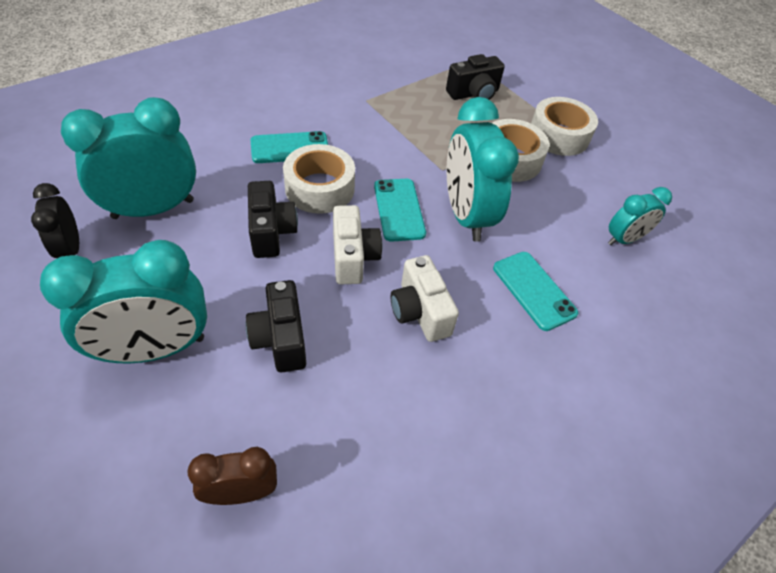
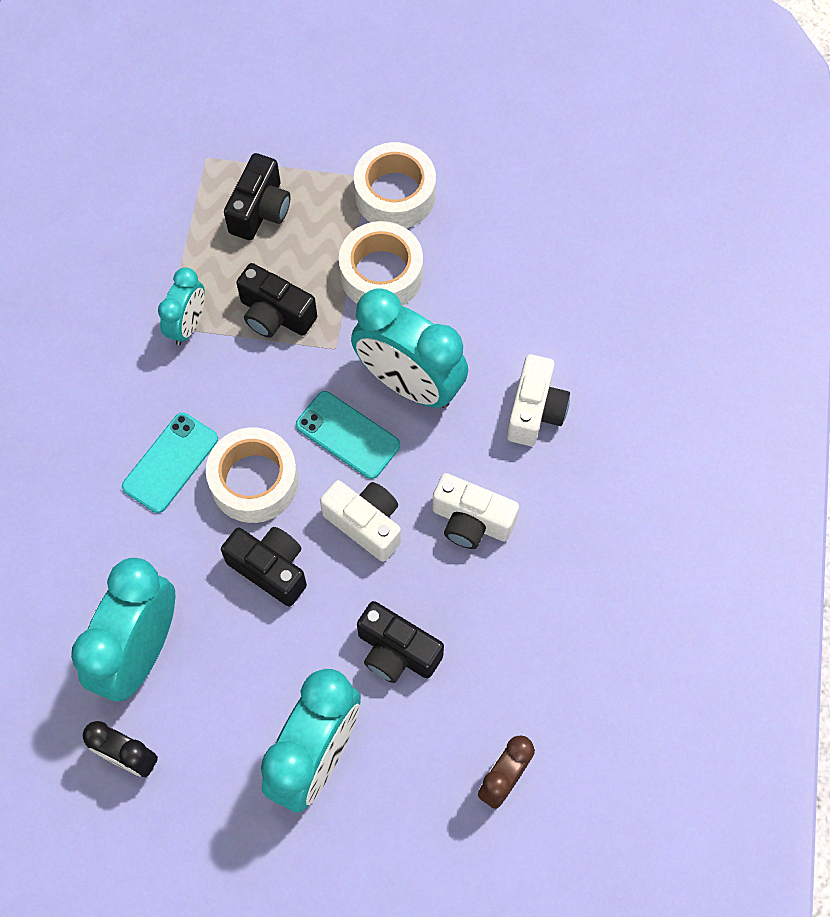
camera: 40 degrees left, 15 degrees up
turquoise phone [493,252,578,331] -> white camera [507,354,570,446]
turquoise clock [608,187,672,245] -> turquoise clock moved to [158,268,205,345]
none -> black camera [236,263,317,338]

